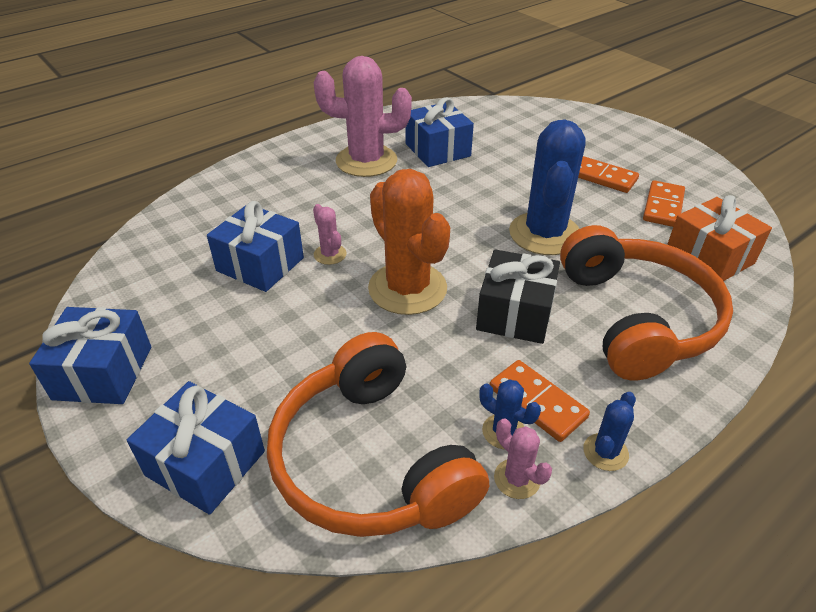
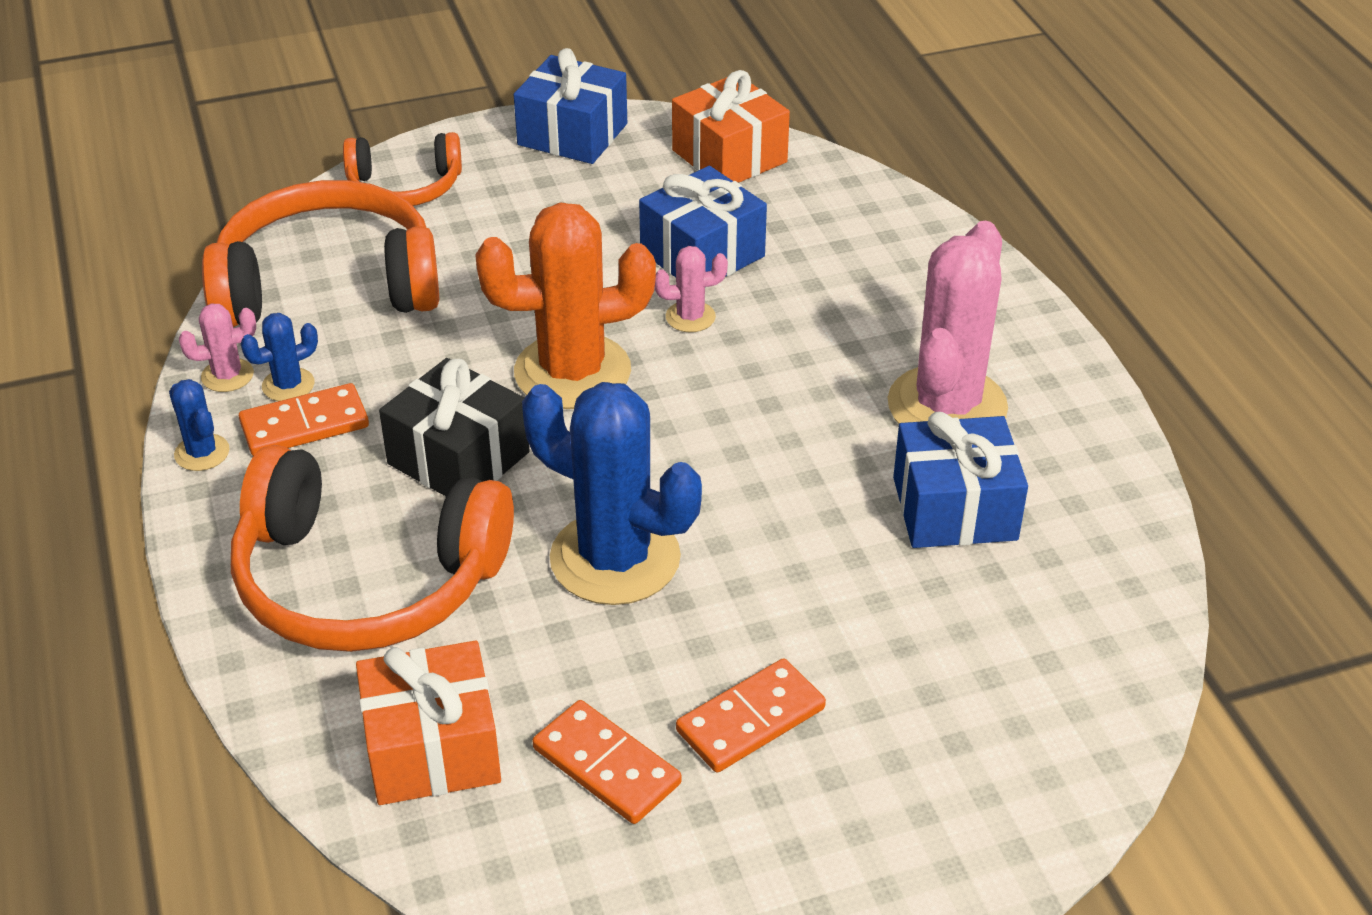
camera: 110 degrees right, 0 degrees up
blue gift [127,381,265,515] -> orange headphones [343,132,462,206]
none -> orange gift [672,70,790,183]

